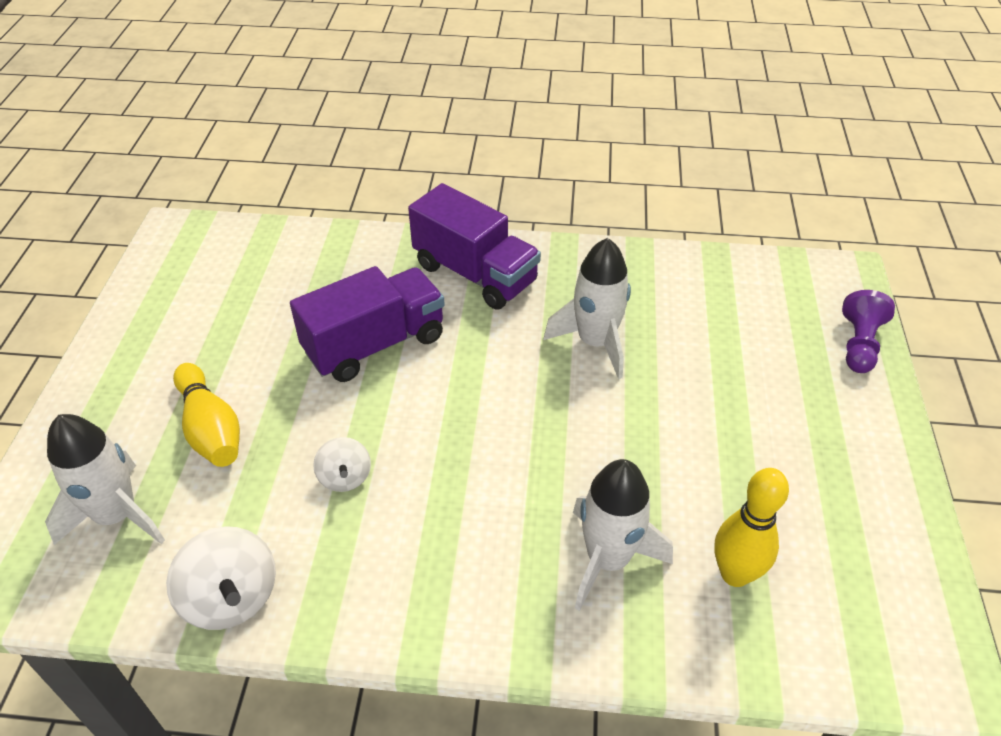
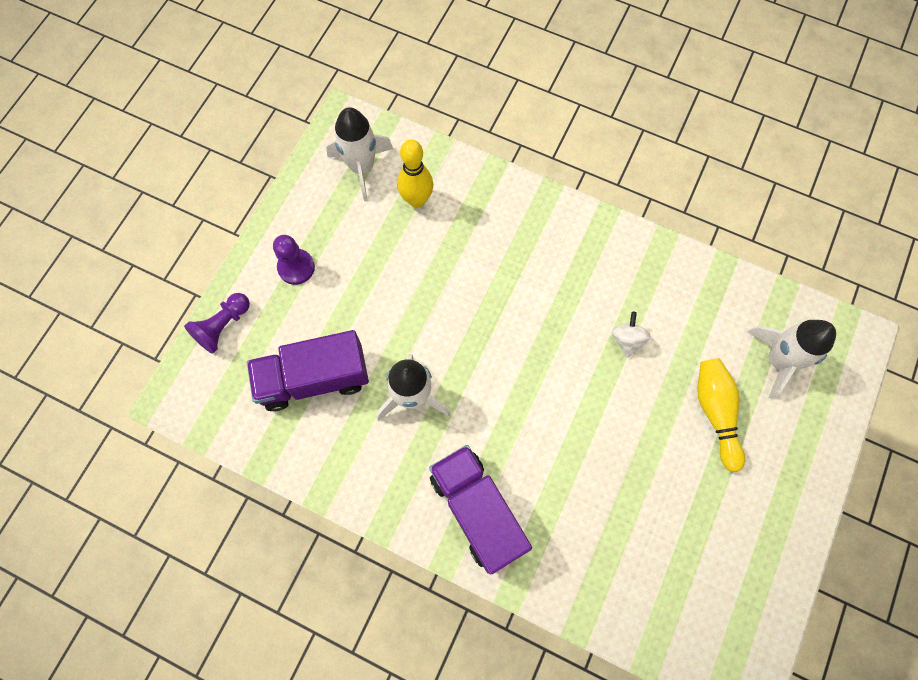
camera: 160 degrees left, 25 degrees up
white spinning top [166,526,276,630] -> none
purple truck [290,266,445,382] -> purple truck moved to [247,330,369,411]
white rocket [573,459,673,611] -> white rocket moved to [326,107,393,201]
none -> purple pawn [273,235,315,285]

